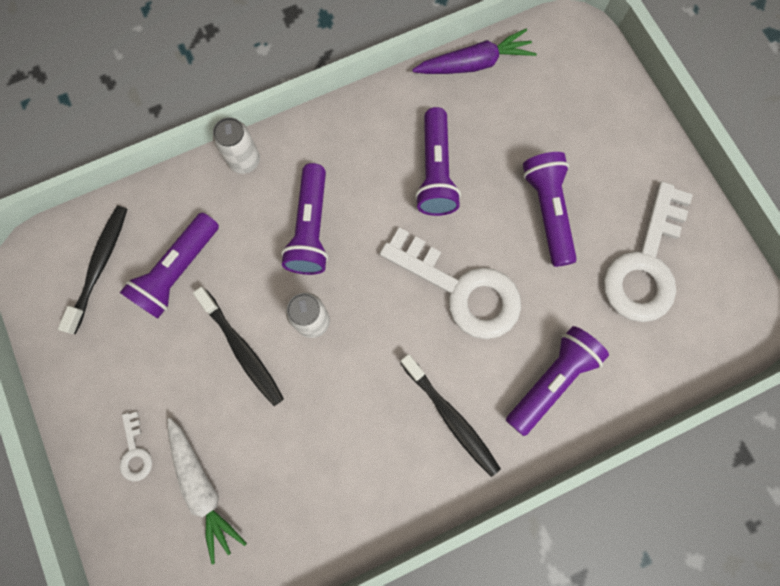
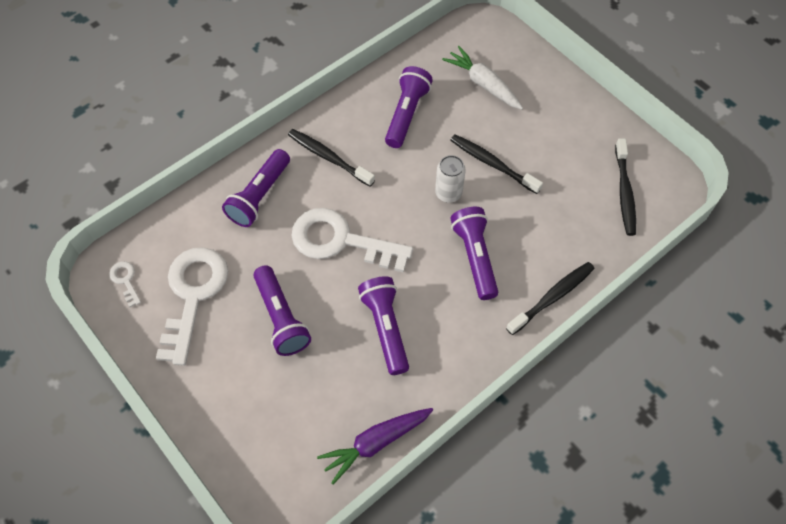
camera: 165 degrees right, 15 degrees down
white key [119,412,152,482] -> white key moved to [109,261,141,307]
purple flashlight [120,213,219,319] -> purple flashlight moved to [385,66,433,148]
white can [213,117,260,174] -> black toothbrush [506,262,595,335]

